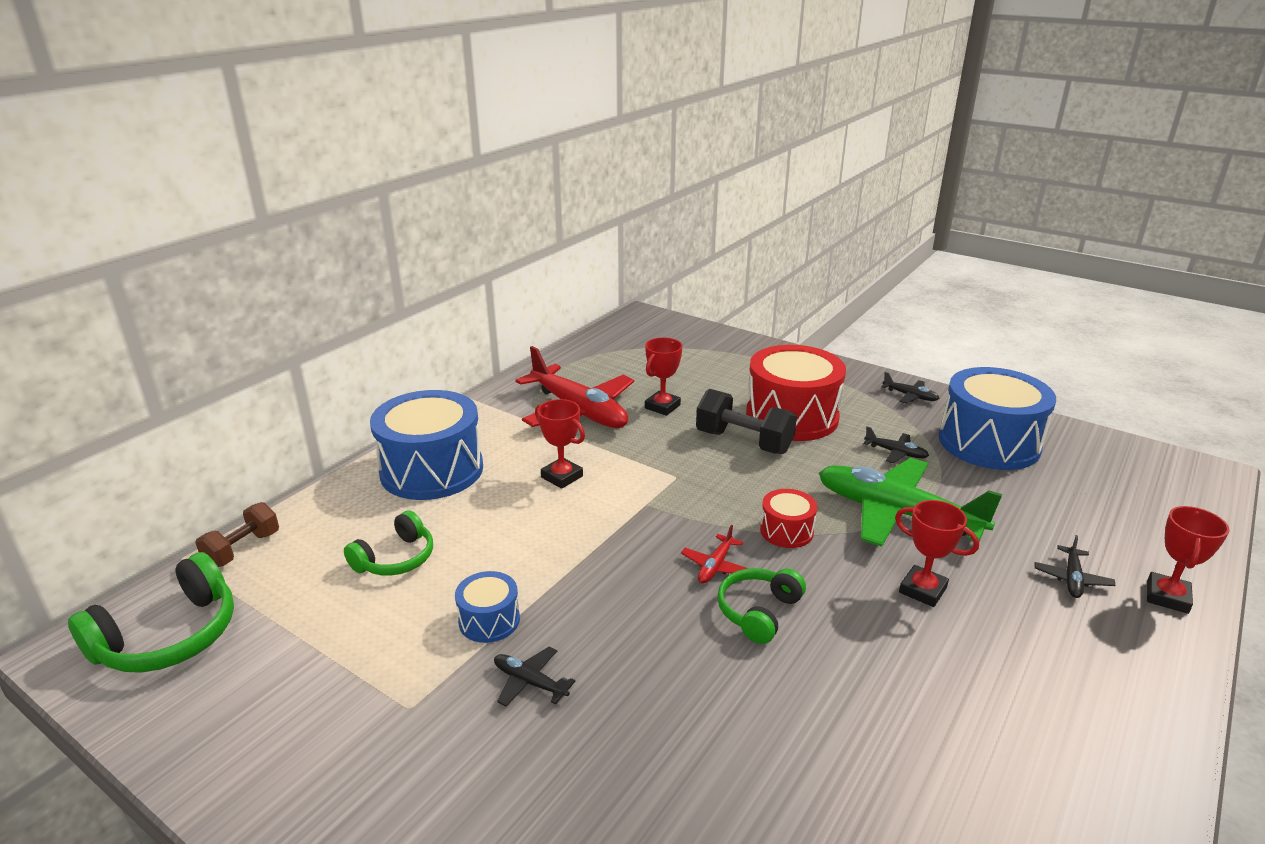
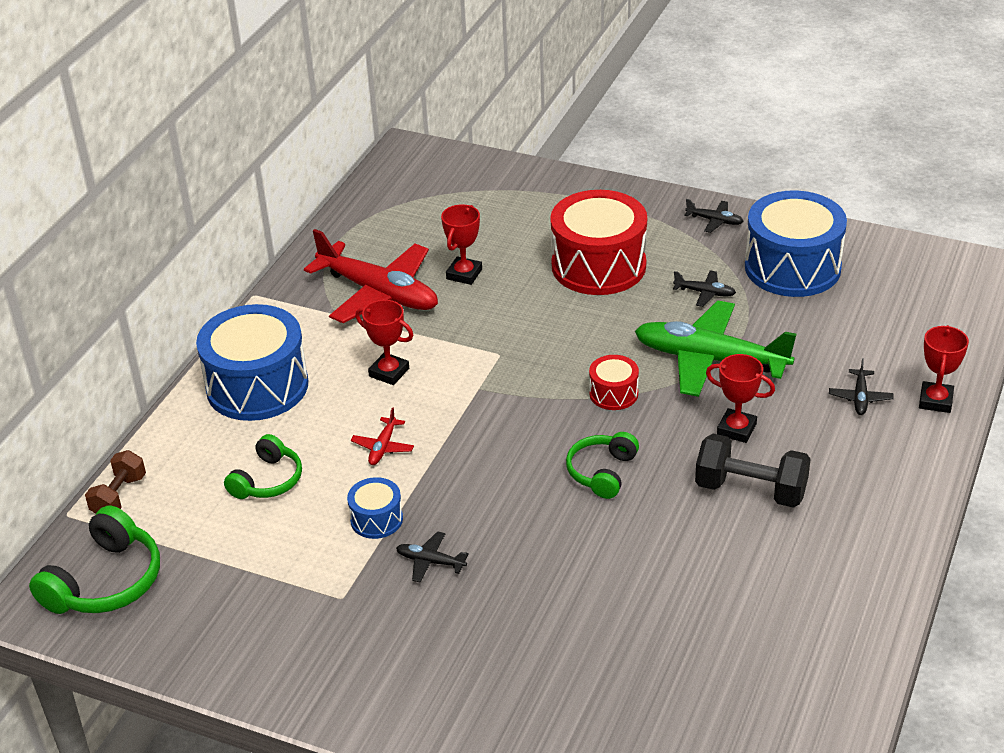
camera: 10 degrees left, 10 degrees up
red plane [681,525,749,584] -> red plane moved to [351,407,414,465]
black dumbbell [696,389,797,454] -> black dumbbell moved to [695,434,810,508]

